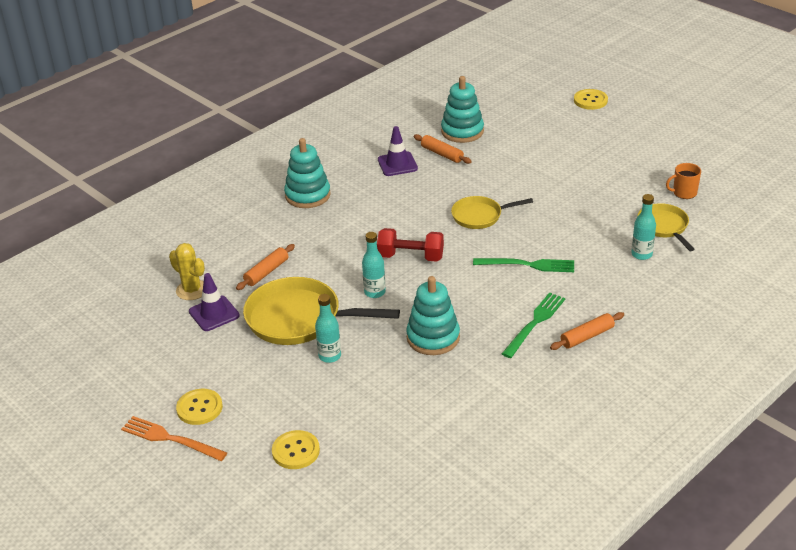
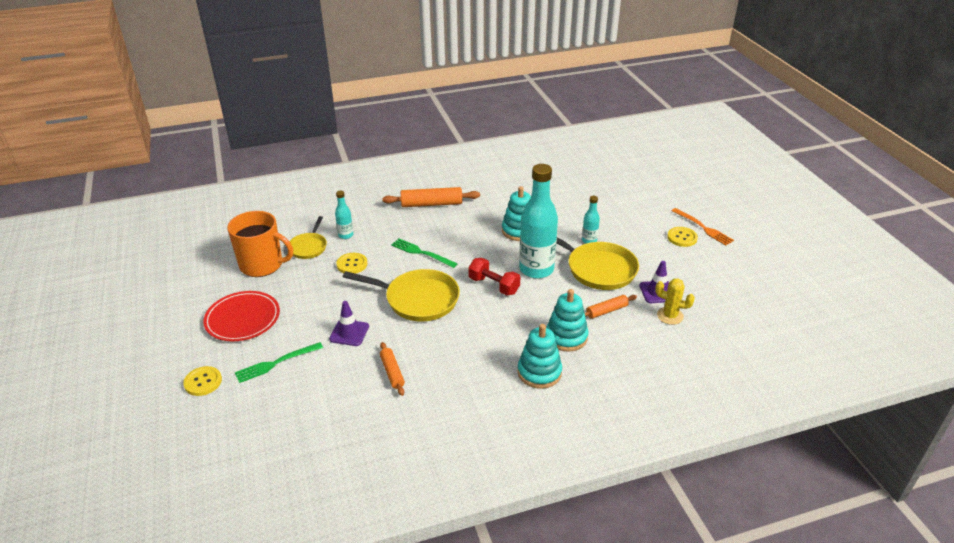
camera: 155 degrees left, 0 degrees up
yellow cactus [169,243,205,300] -> yellow cactus turned 45 degrees counterclockwise [655,279,695,325]
yellow button [272,430,320,469] -> yellow button moved to [336,253,367,274]
turquoise bottle [362,232,386,298] -> turquoise bottle [519,164,558,279], size x2.17
purple traffic cone [378,126,418,176] -> purple traffic cone moved to [329,301,369,346]
turquoise stacking toy [441,76,484,143] -> turquoise stacking toy moved to [546,289,589,352]
yellow pan [451,196,533,229] -> yellow pan [343,269,460,322], size x1.73
green fork [502,292,565,358] -> green fork moved to [235,342,323,383]
orange rolling pin [550,312,624,350] -> orange rolling pin [382,187,480,207], size x1.68
orange mug [666,163,701,199] -> orange mug [227,211,293,277], size x2.24
none -> red plate [203,291,280,341]

